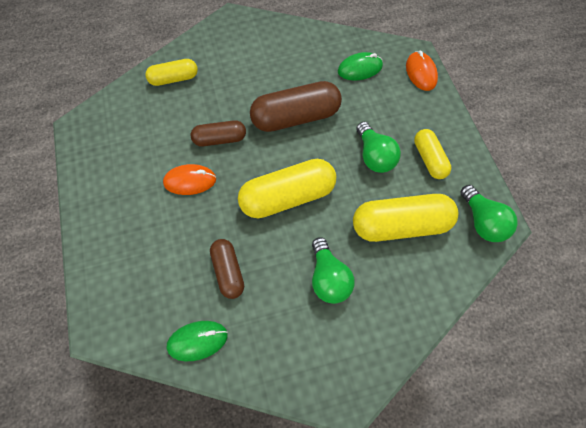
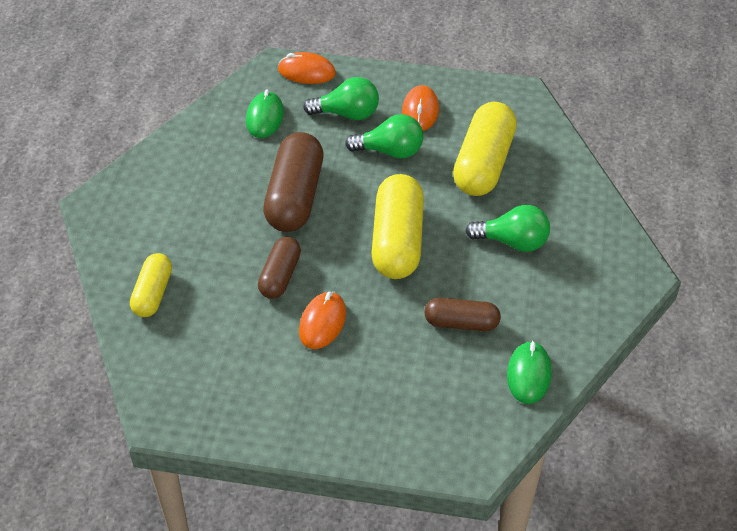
camera: 65 degrees left, 15 degrees down
yellow capsule [414,129,451,179] -> orange mouse [402,85,439,131]
green light bulb [461,185,518,242] -> green light bulb moved to [303,77,379,120]

